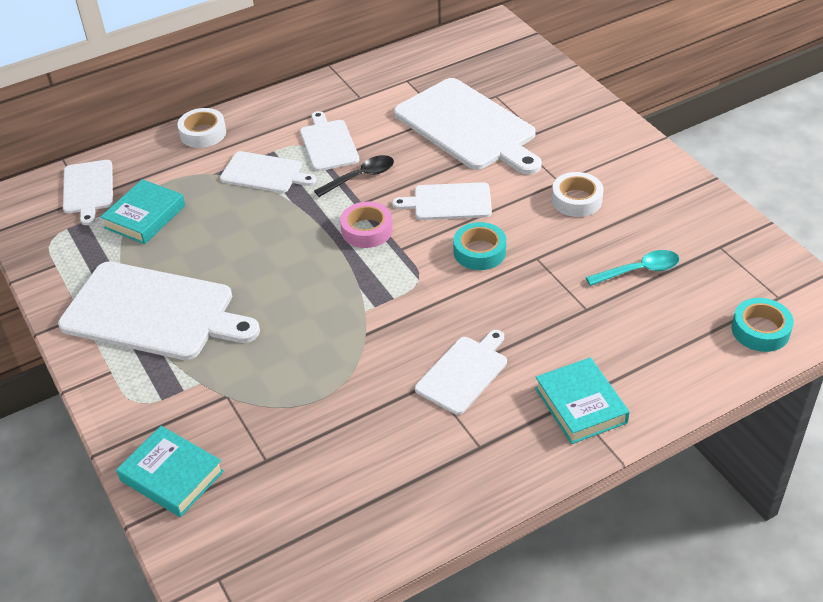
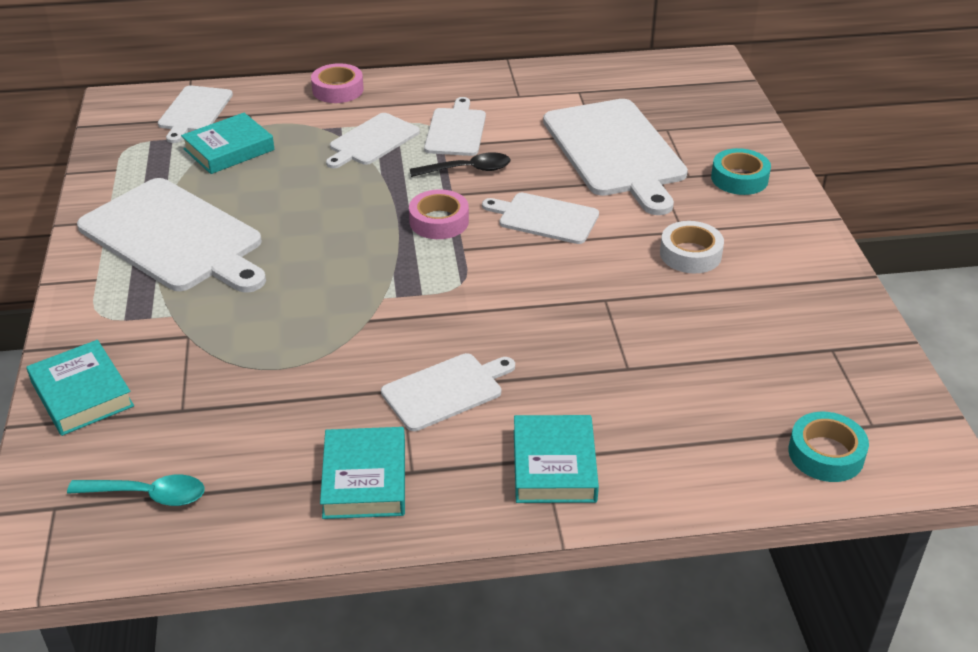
camera: 20 degrees right, 5 degrees down
white tape [177,108,226,148] -> pink tape [311,63,364,103]
white cutting board [220,151,316,193] -> white cutting board turned 90 degrees clockwise [326,113,420,168]
turquoise tape [453,222,506,270] -> turquoise tape moved to [711,148,771,195]
turquoise spoon [586,250,679,286] -> turquoise spoon moved to [67,474,205,506]
none -> turquoise book [320,427,405,519]

